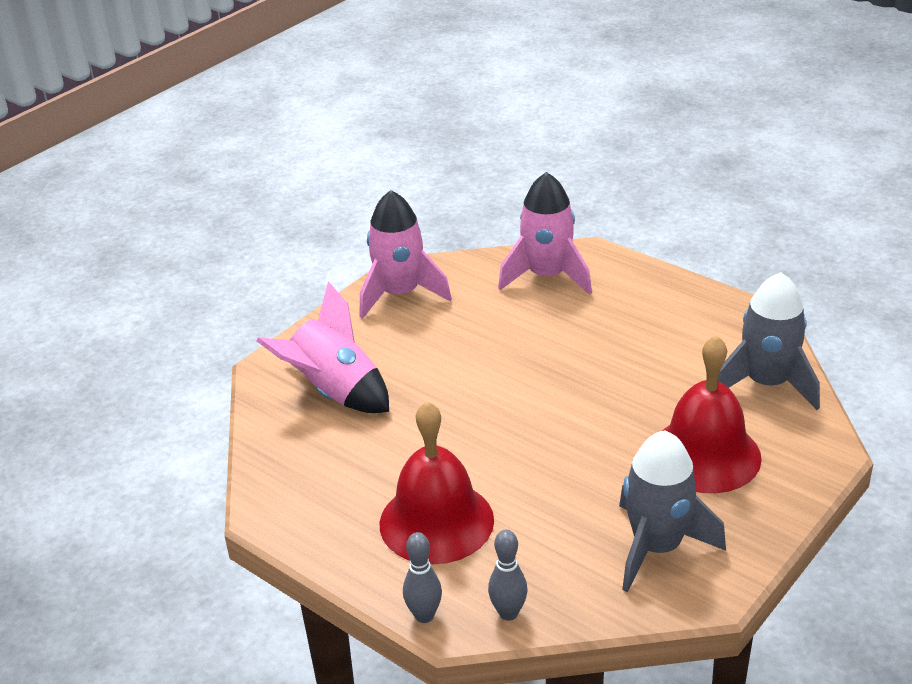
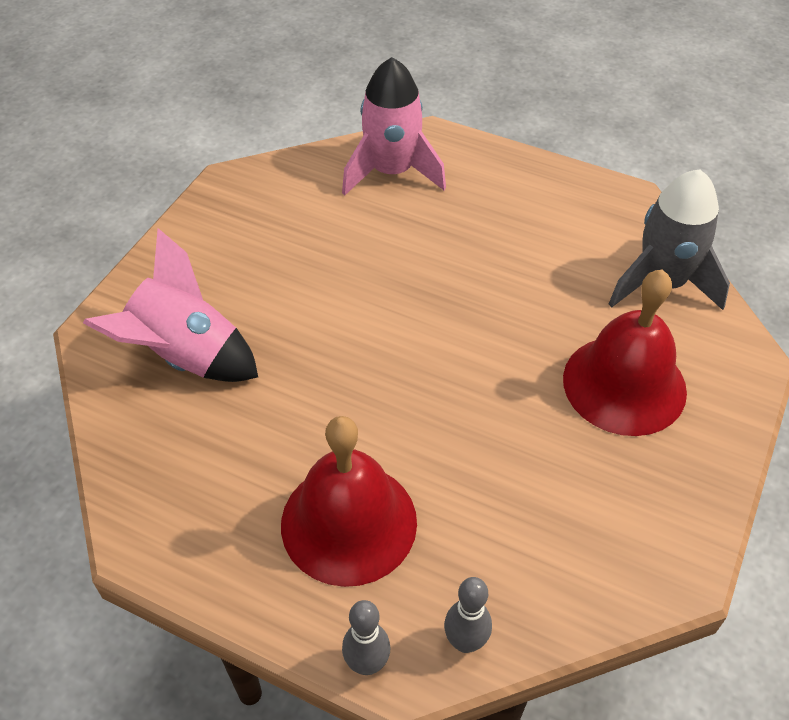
camera: 15 degrees left, 15 degrees up
pink rocket [360,190,452,319] -> none
grey rocket [619,430,726,592] -> none

